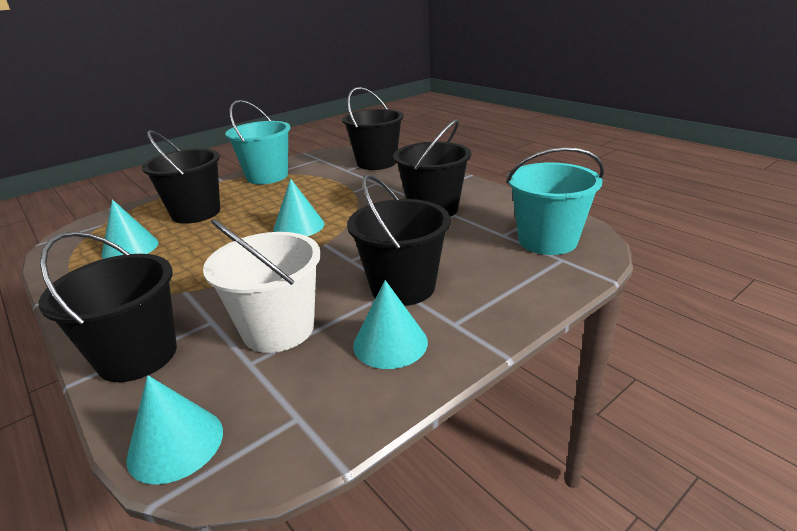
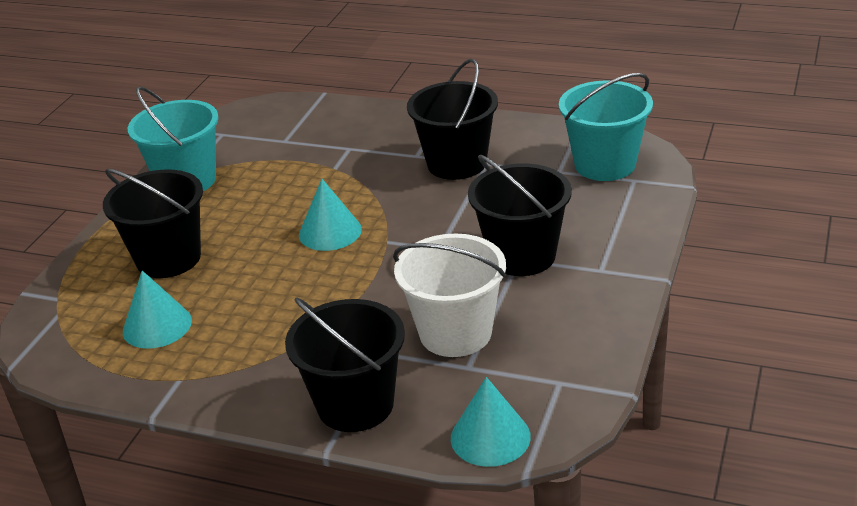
camera: 30 degrees left, 5 degrees up
black bucket [342,87,404,170] -> none
turquoise cone [353,280,428,369] -> none

